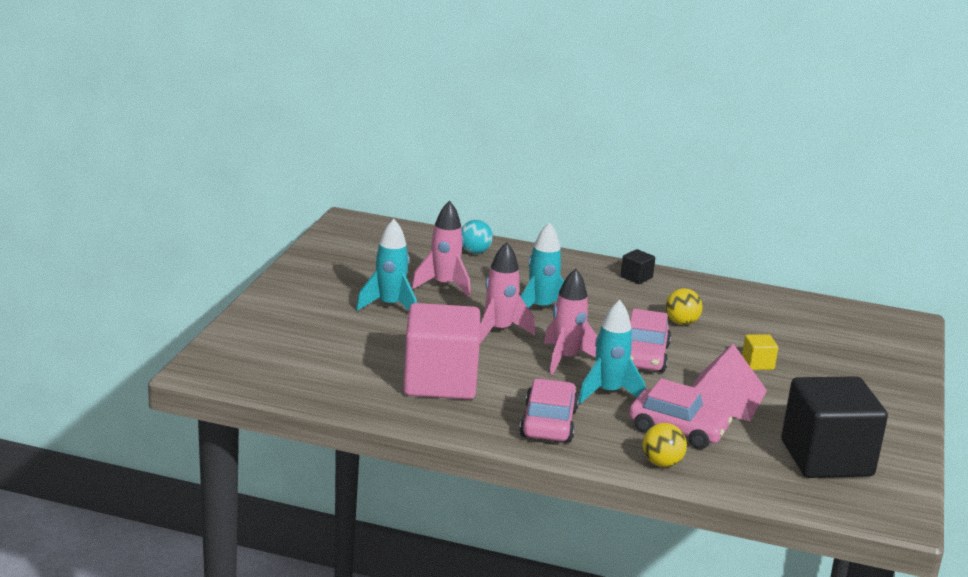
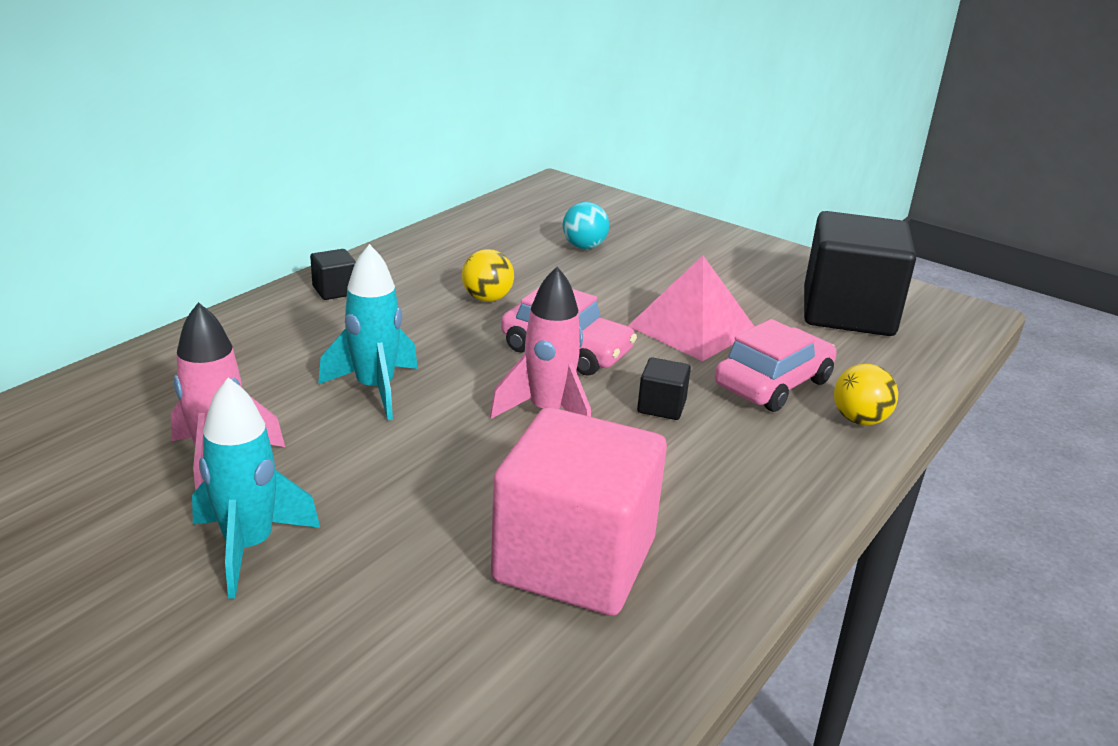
camera: 70 degrees left, 5 degrees up
turquoise ball [461,220,493,254] -> turquoise ball moved to [563,202,609,249]
pink rocket [480,242,535,343] -> none
pink car [519,379,579,443] -> none
turquoise rocket [579,300,645,404] -> black cube [637,357,691,420]
yellow cube [742,334,778,370] -> none

